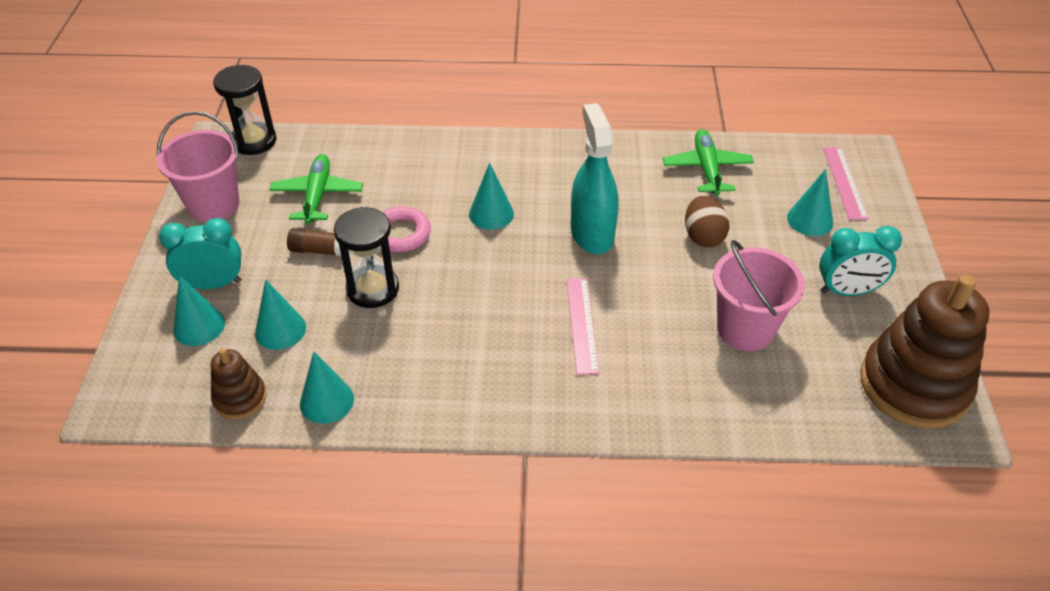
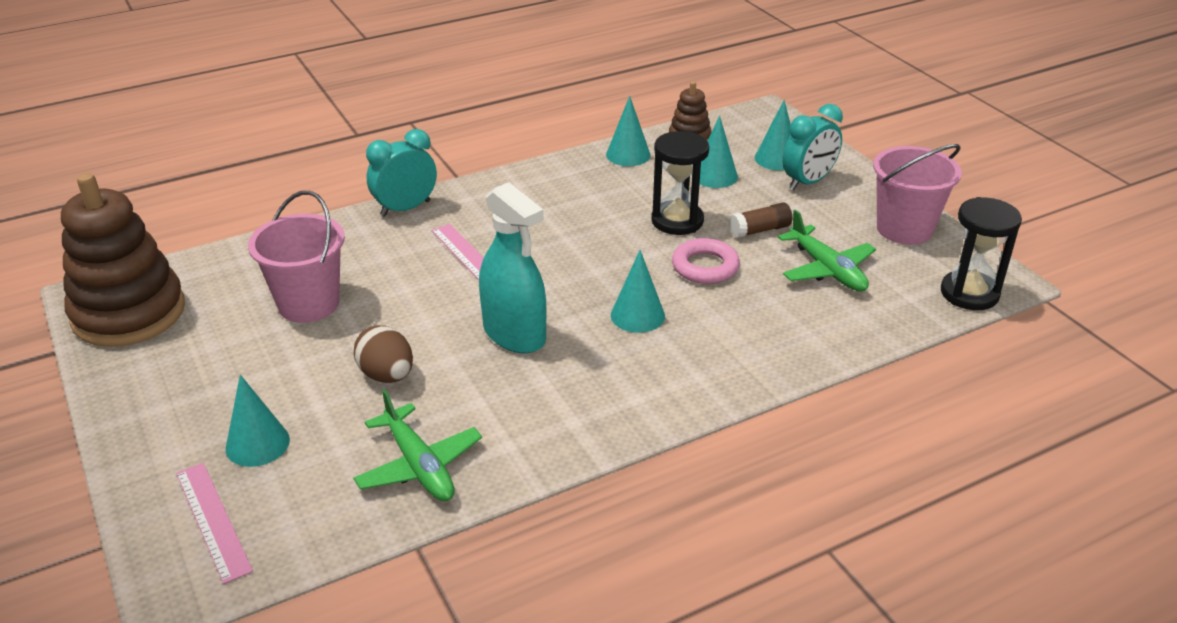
camera: 150 degrees right, 10 degrees down
turquoise clock [819,226,902,296] -> turquoise clock moved to [366,129,437,217]

